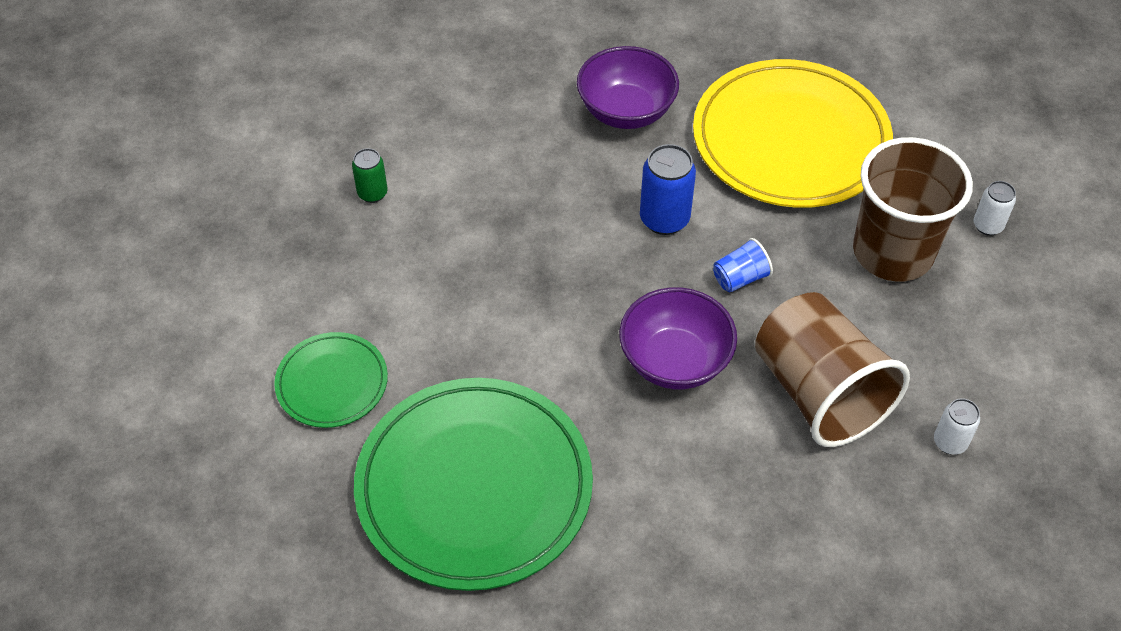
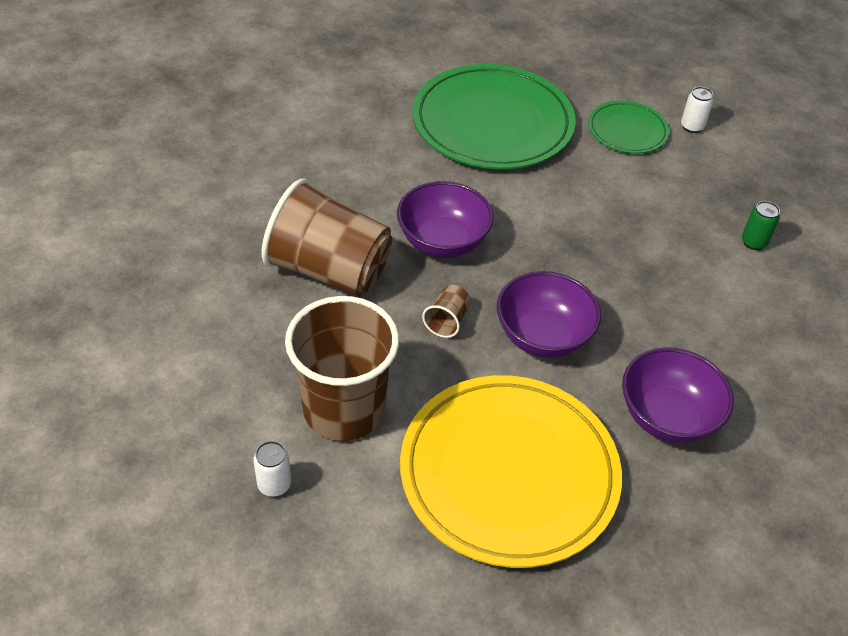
camera: 140 degrees right, 5 degrees down
blue can [640,144,696,235] -> purple bowl [497,271,601,358]
blue cup [713,238,773,292] -> brown cup [422,285,471,338]
white can [934,398,980,455] -> white can moved to [681,87,713,133]

